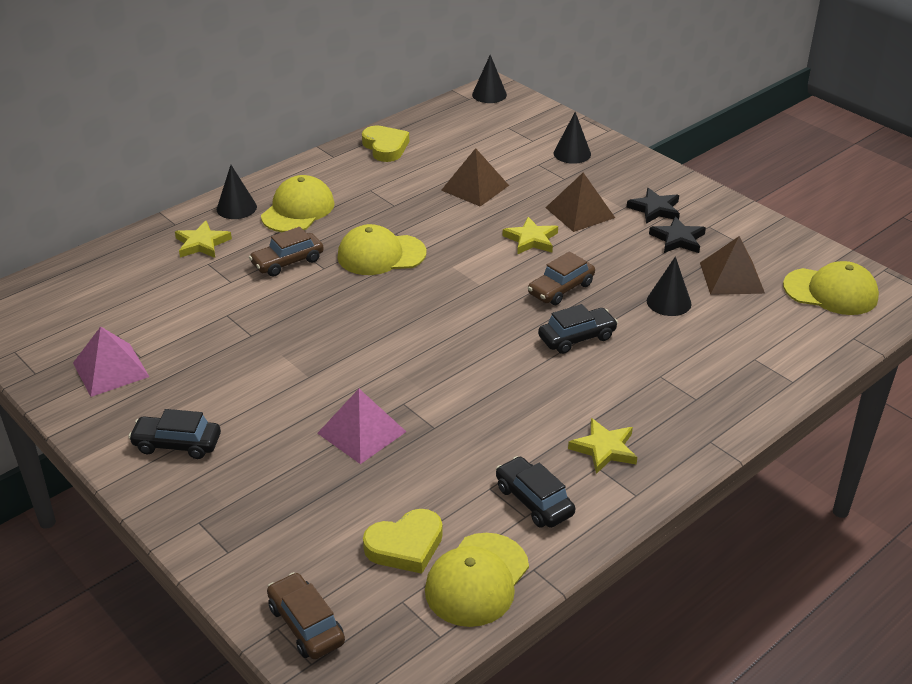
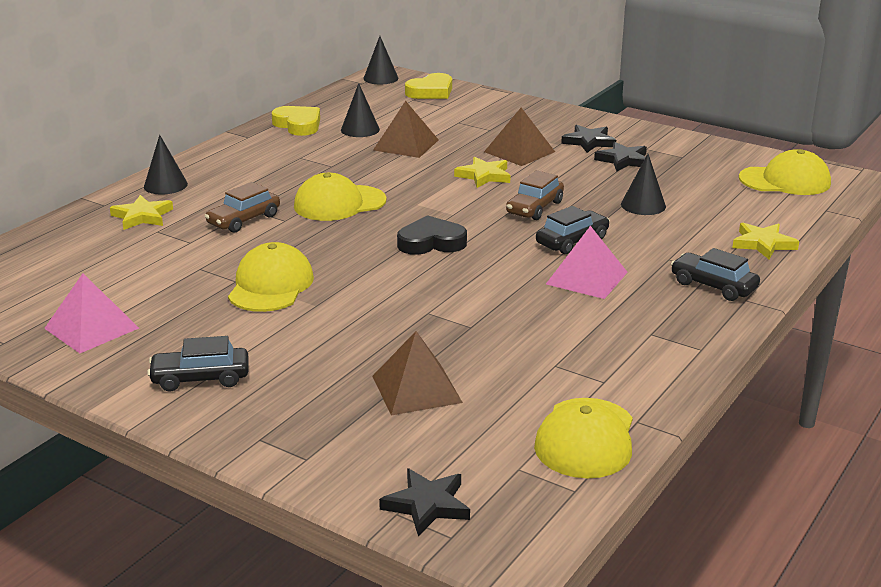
camera: 15 degrees left, 10 degrees down
yellow cap [261,175,335,232] -> yellow cap moved to [228,242,314,312]
brown car [267,572,345,659] -> black star [379,468,470,536]
pink pyramid [317,389,406,464] -> pink pyramid moved to [546,226,628,299]
yellow heart [363,509,443,574] -> yellow heart moved to [405,73,452,99]
black car [496,456,575,528] -> black car moved to [671,248,760,301]
black cone [554,112,591,164] -> black cone moved to [341,83,380,137]
yellow star [568,418,637,474] -> yellow star moved to [732,223,799,260]
brown pyramid [700,236,765,295] -> brown pyramid moved to [372,331,463,415]
none -> black heart [397,215,467,255]

